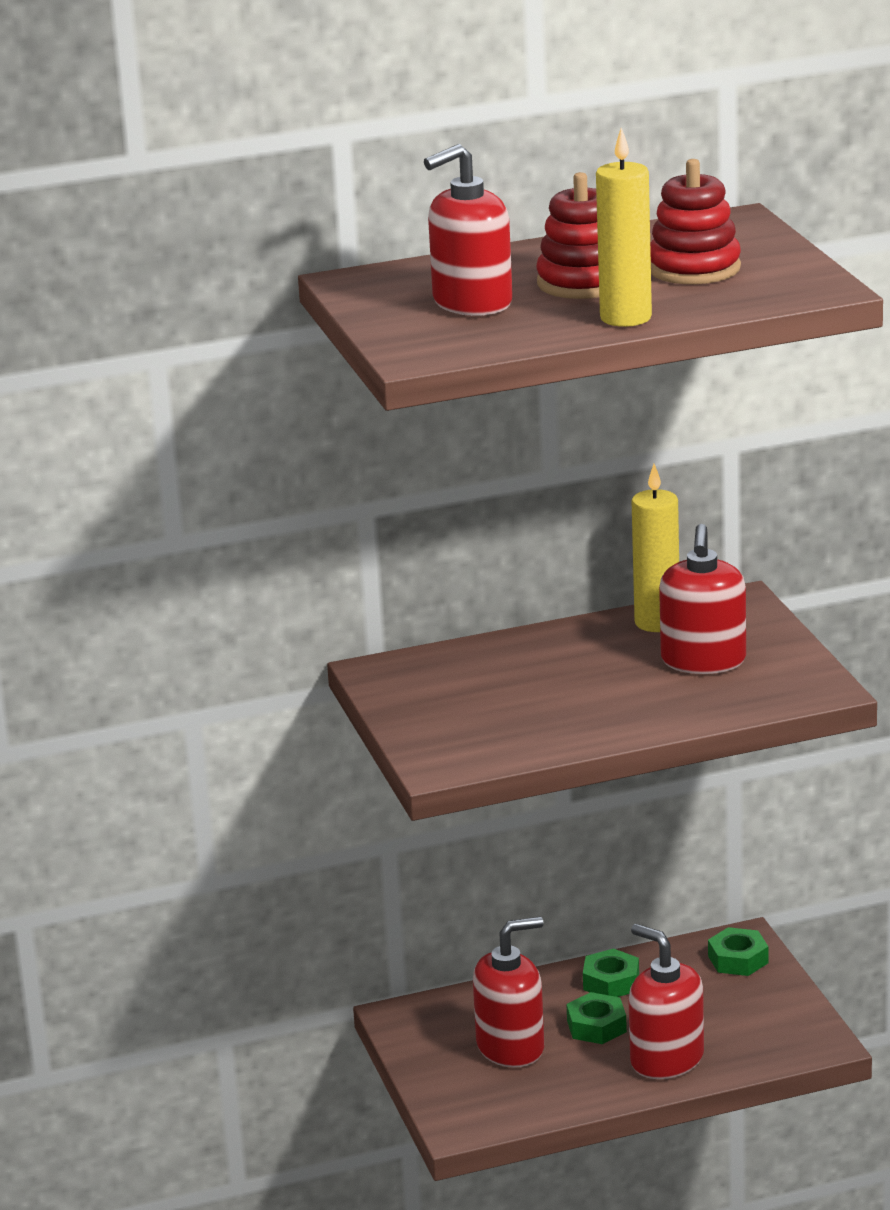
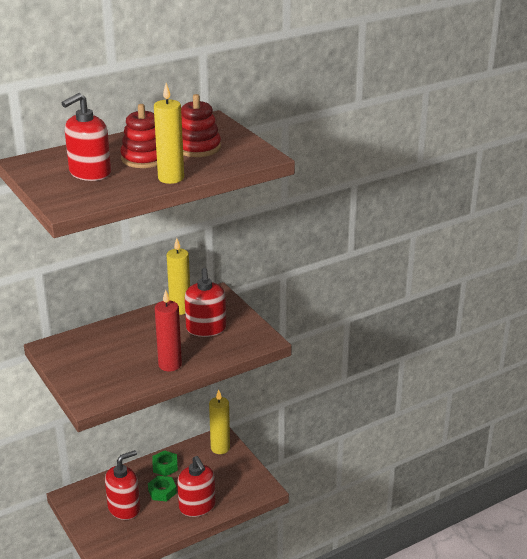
camera: 15 degrees left, 5 degrees up
red soap dispenser [629,924,704,1079] -> red soap dispenser turned 150 degrees counterclockwise [177,456,215,517]
green nut [708,927,769,976] -> yellow candle [209,390,230,454]
none -> red candle [155,290,182,372]

